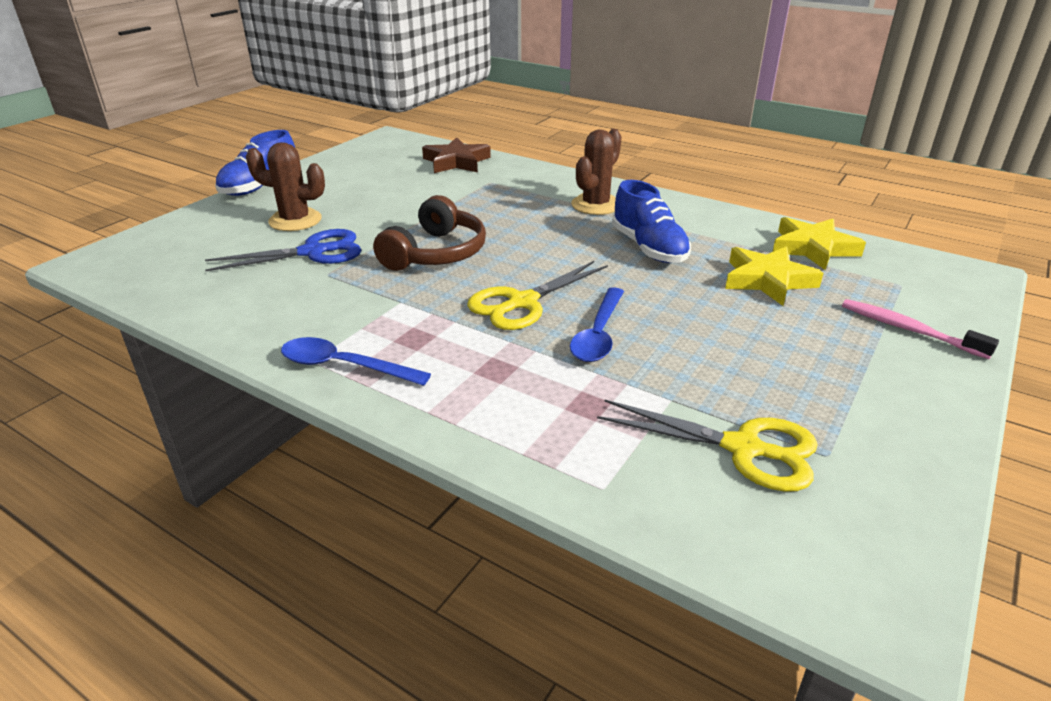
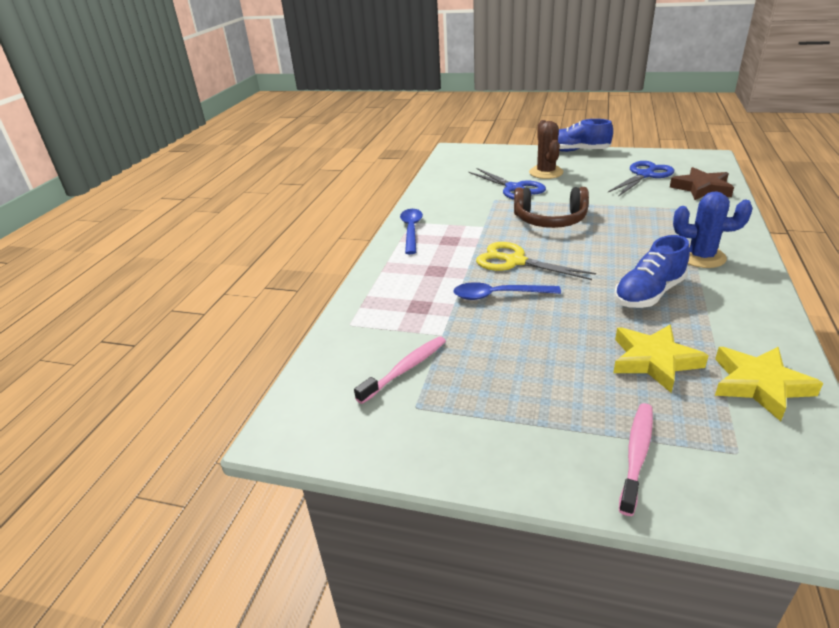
camera: 75 degrees right, 0 degrees up
brown cactus [571,129,622,215] -> blue cactus [673,191,753,268]
yellow scissors [597,400,818,492] -> pink toothbrush [354,336,446,404]
none -> blue scissors [608,161,674,197]

